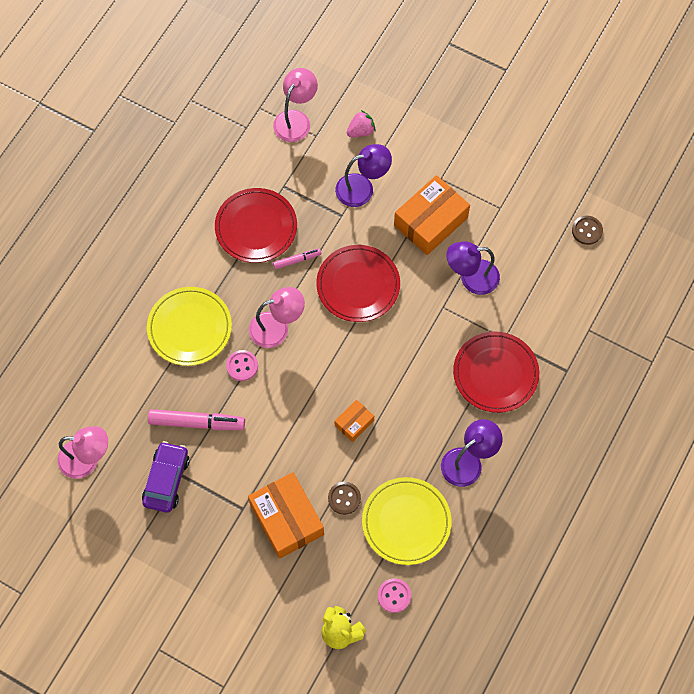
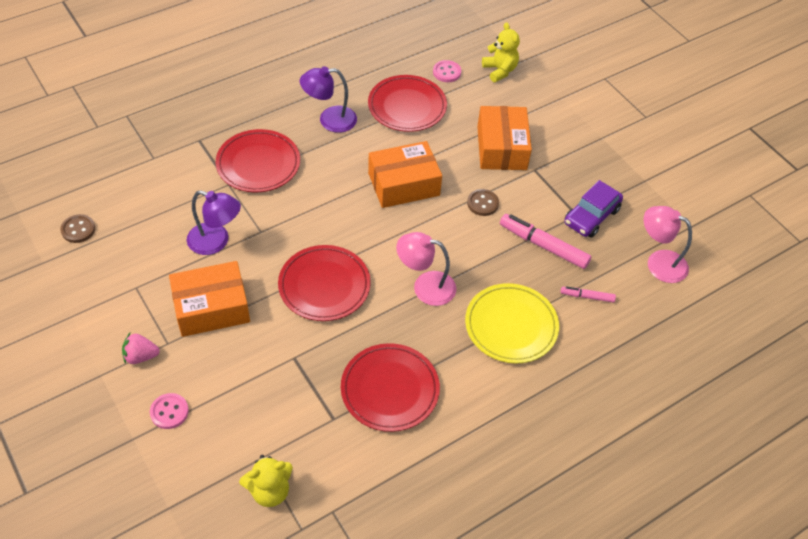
camera: 155 degrees left, 15 degrees down
pink button [226,350,258,381] -> pink button moved to [150,393,189,429]
pink lamp [273,68,318,142] -> yellow teddy bear [239,455,293,507]
pink marker [273,249,321,269] -> pink marker moved to [561,286,616,303]
brown button [328,482,361,515] -> brown button moved to [467,189,499,216]
purple lamp [335,144,392,207] -> none
orange box [335,400,374,442] -> orange box [368,141,442,208], size x1.98
pink strawberry [347,110,376,137] -> pink strawberry moved to [122,333,160,364]
yellow plate [362,477,452,565] -> red plate [368,75,447,132]

